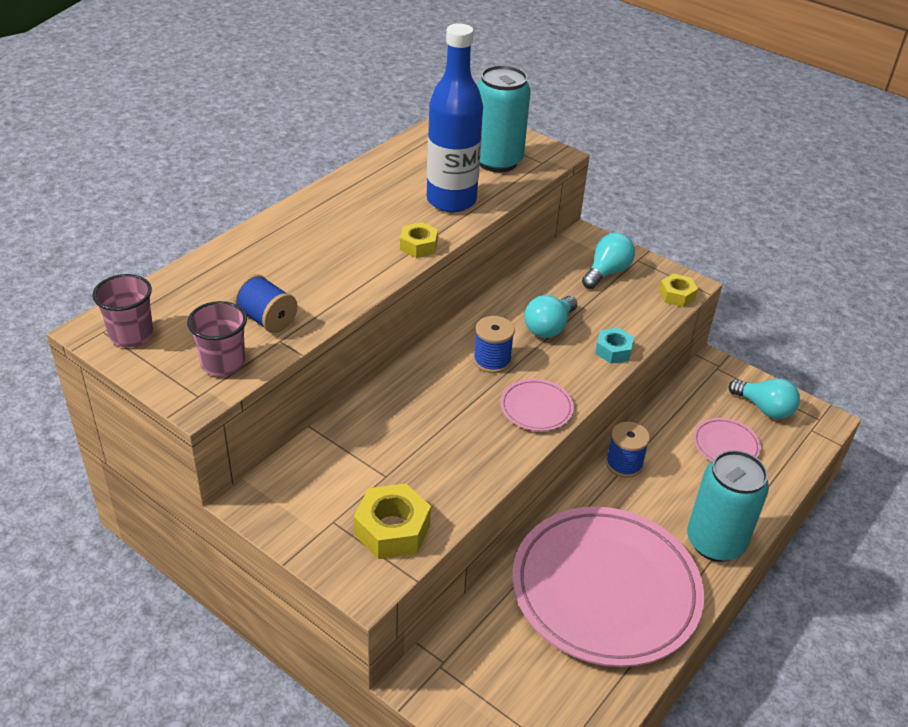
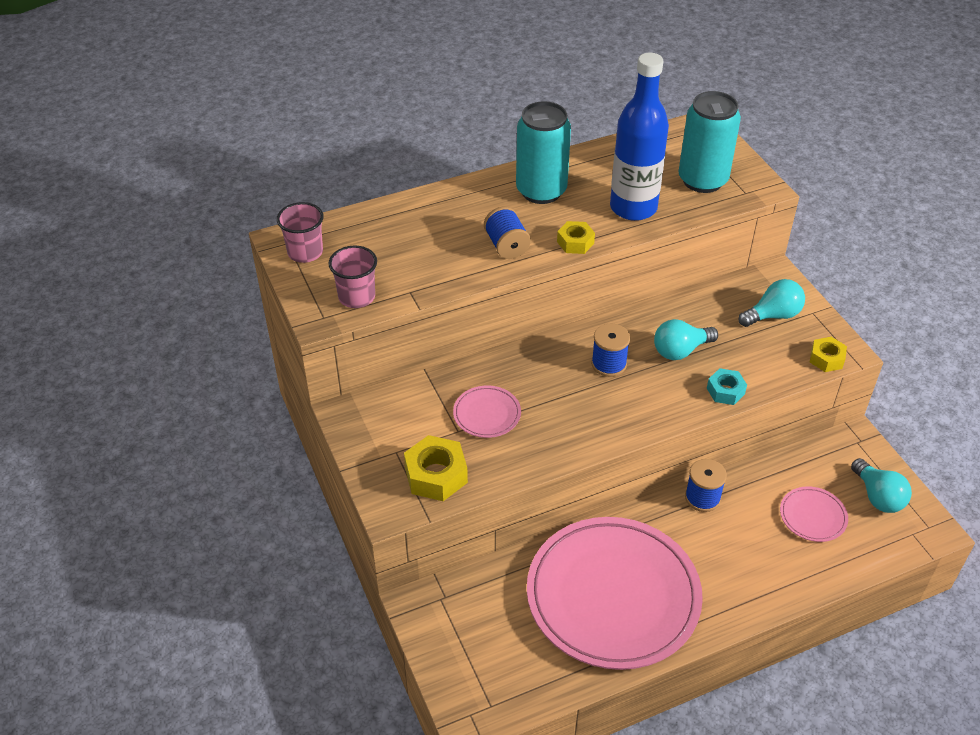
camera: 30 degrees right, 5 degrees up
blue spool [233,274,298,333] -> blue spool moved to [484,206,531,259]
pink plate [500,379,574,431] -> pink plate moved to [453,386,521,438]
turquoise can [687,450,769,562] -> turquoise can moved to [516,101,571,204]

